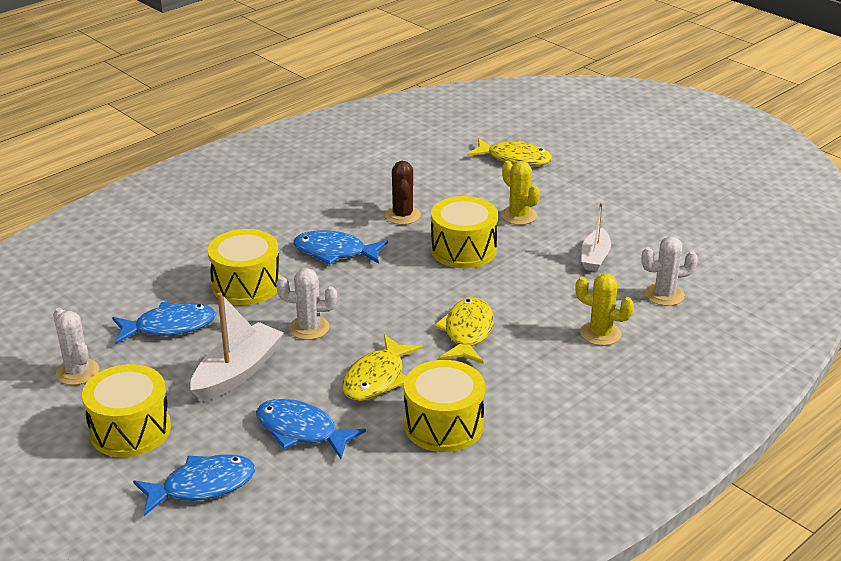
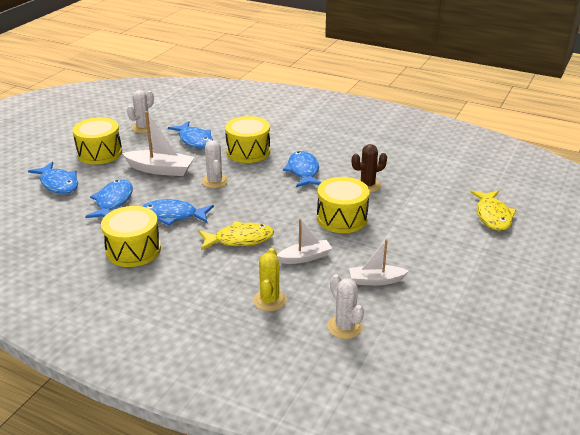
camera: 70 degrees right, 0 degrees up
yellow fish [342,334,422,401] -> blue fish [142,199,214,226]
yellow cactus [501,161,540,225] -> none
none -> white boat [277,219,332,264]

